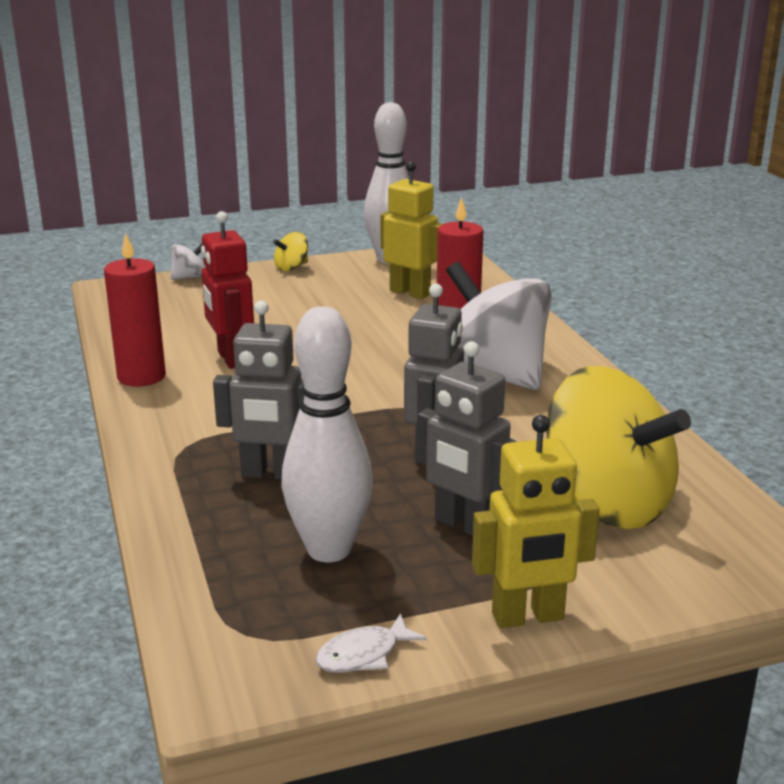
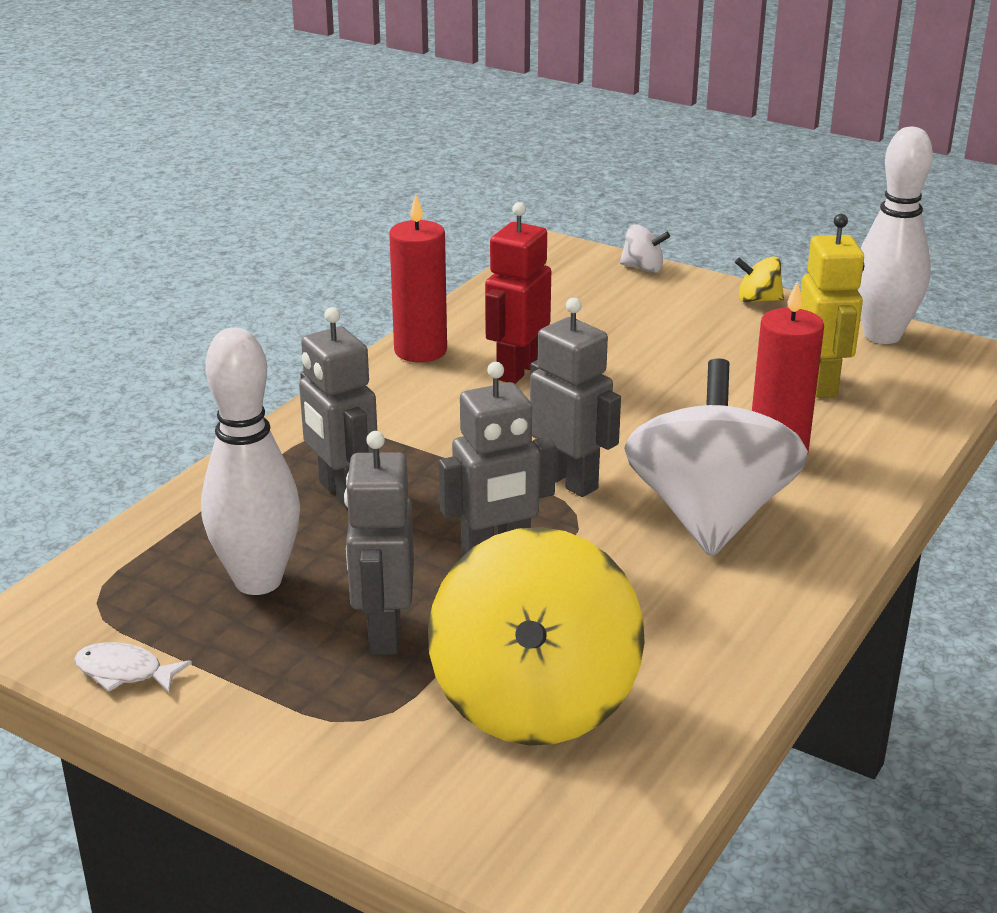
camera: 50 degrees right, 5 degrees up
yellow robot [472,415,600,628] -> none
none -> grey robot [530,298,621,497]

